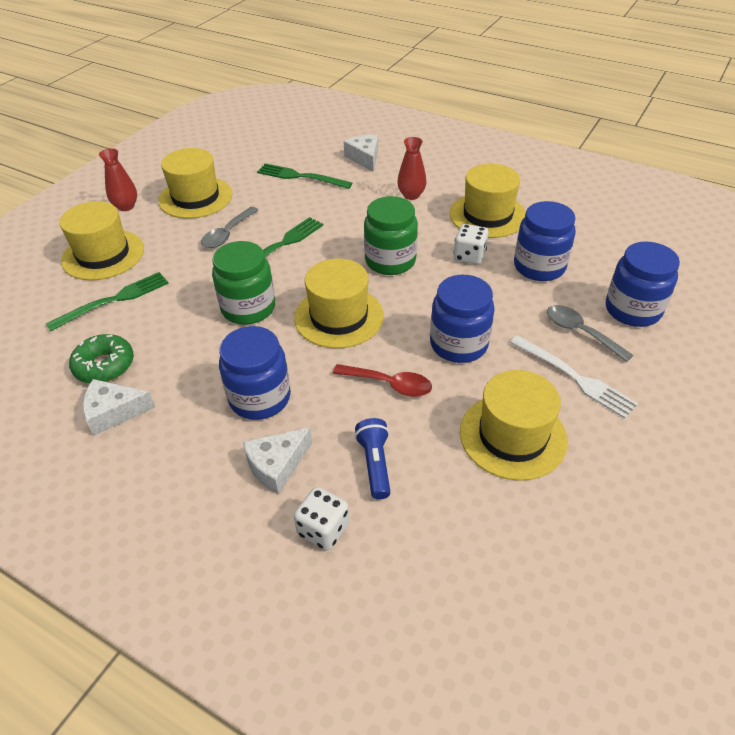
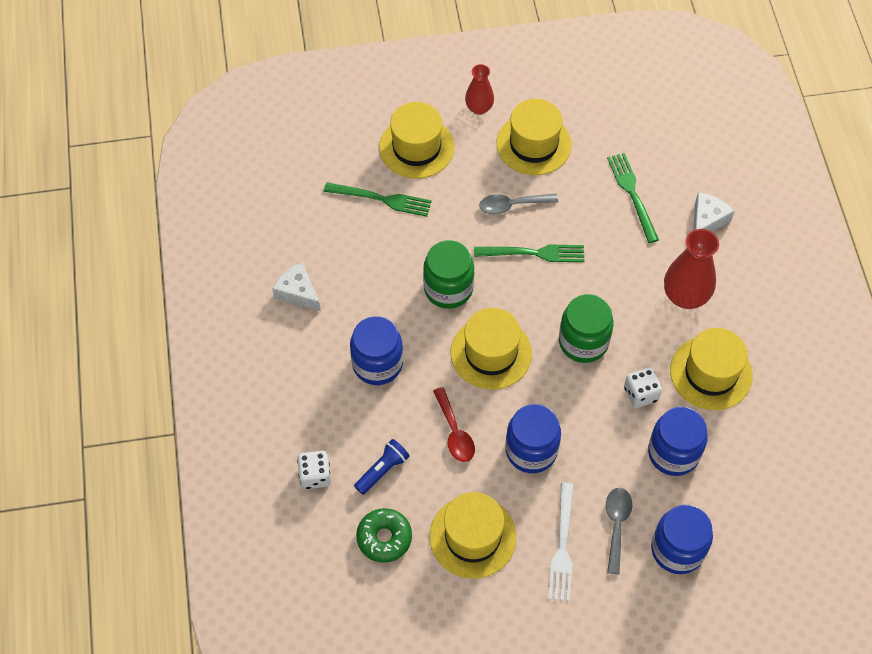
camera: 50 degrees right, 15 degrees up
green donut [69,334,134,383] -> green donut moved to [356,508,412,563]
white cheese [243,428,312,495] -> none
red vase [397,137,426,200] -> red vase [664,229,719,309], size x1.63

